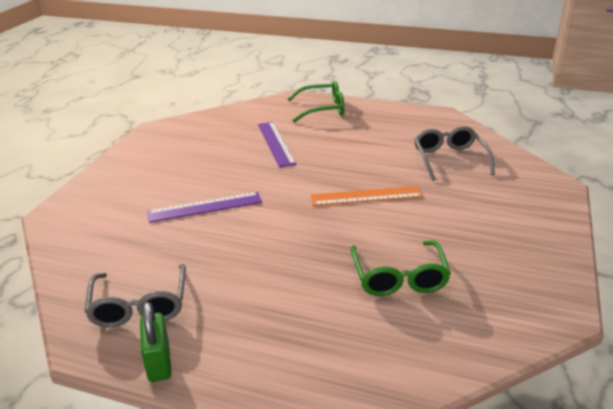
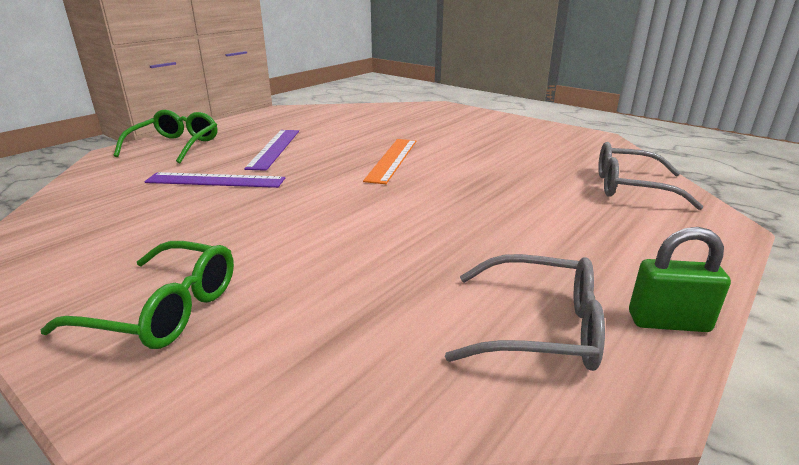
camera: 70 degrees left, 5 degrees down
purple ruler [147,192,262,223] -> purple ruler moved to [244,130,299,171]
green glasses [350,240,451,296] -> green glasses moved to [40,241,234,349]
grey glasses [414,126,495,181] -> grey glasses moved to [598,142,704,210]

